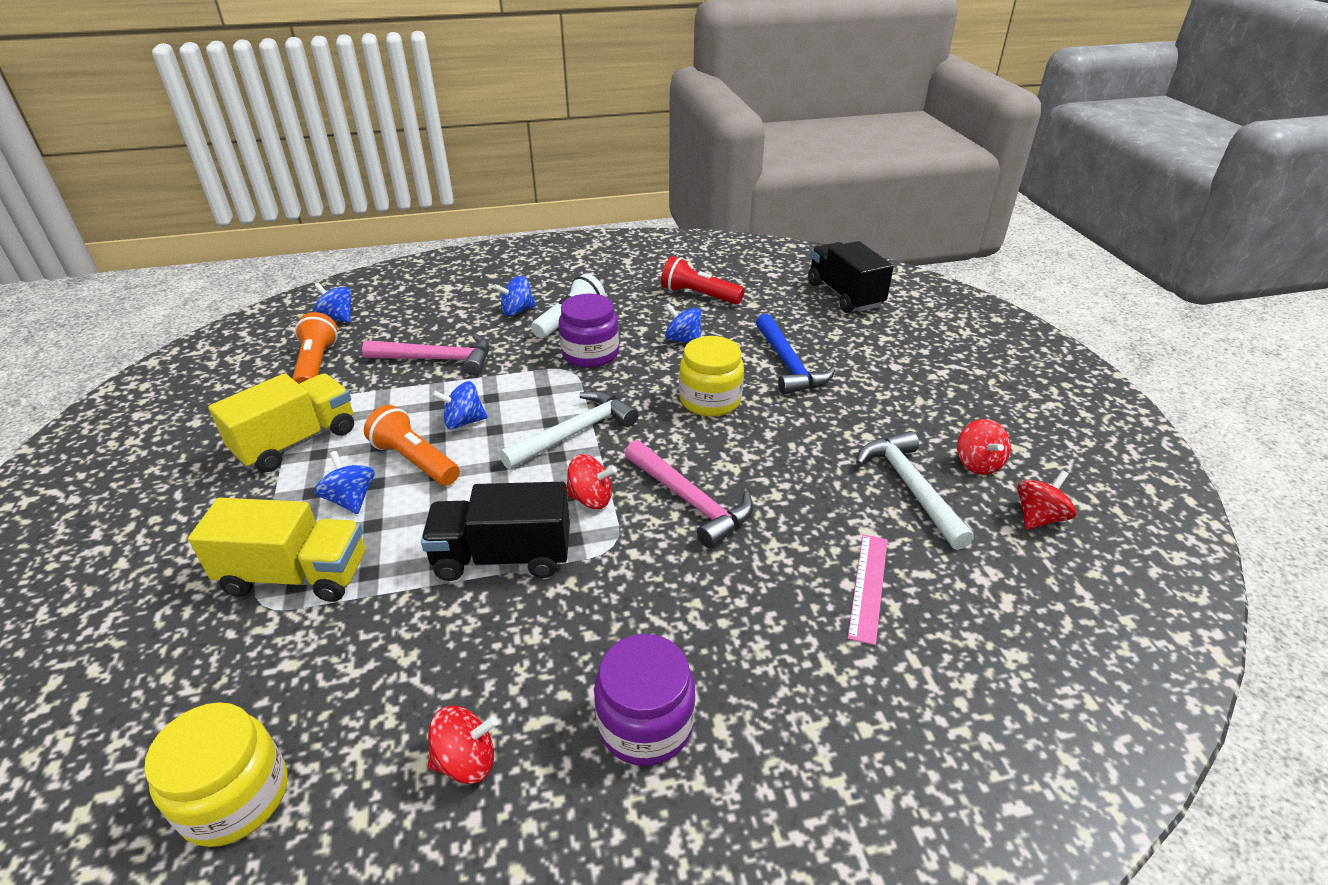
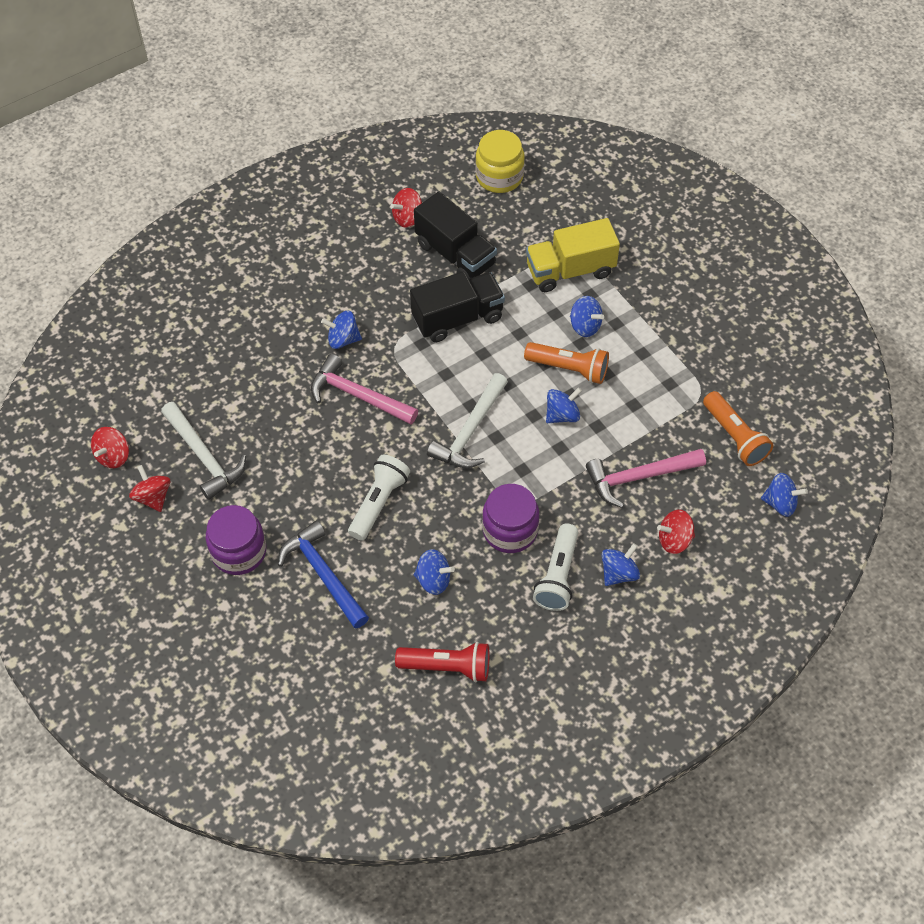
camera: 160 degrees right, 20 degrees up
yellow truck [208,373,354,472] -> none
red spinning top [566,454,617,509] -> red spinning top moved to [657,510,695,554]
purple jar [594,634,695,766] -> purple jar moved to [206,505,266,575]
yellow jar [679,336,744,417] -> white flashlight [348,455,410,541]
black truck [808,241,894,313] -> black truck moved to [414,192,497,279]
pink ruler [848,534,887,645] -> none
none -> blue spinning top [321,311,362,349]

